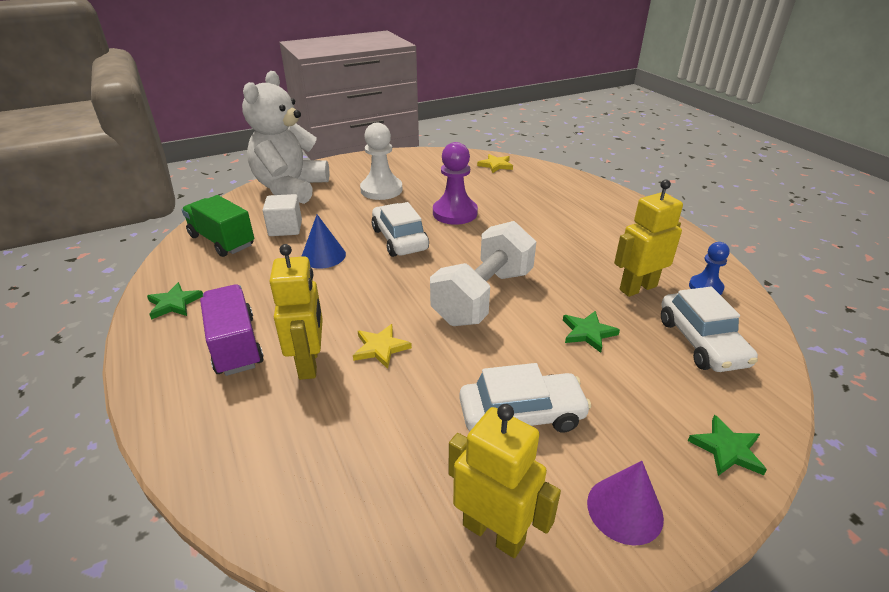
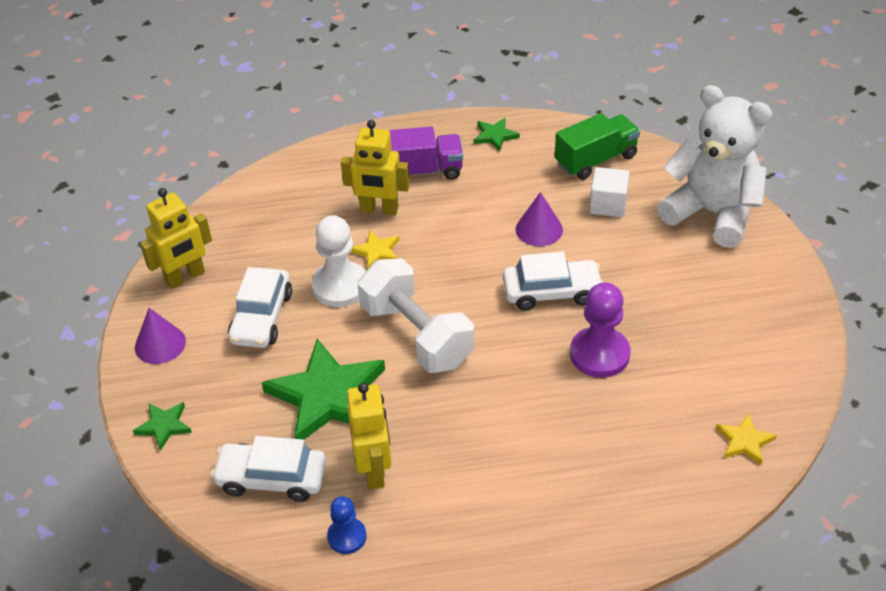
camera: 110 degrees right, 10 degrees up
blue cone [301,214,346,269] -> purple cone [516,192,563,246]
white pawn [360,123,403,200] -> white pawn moved to [311,215,366,307]
green star [563,311,620,353] -> green star [262,339,385,440], size x2.19

